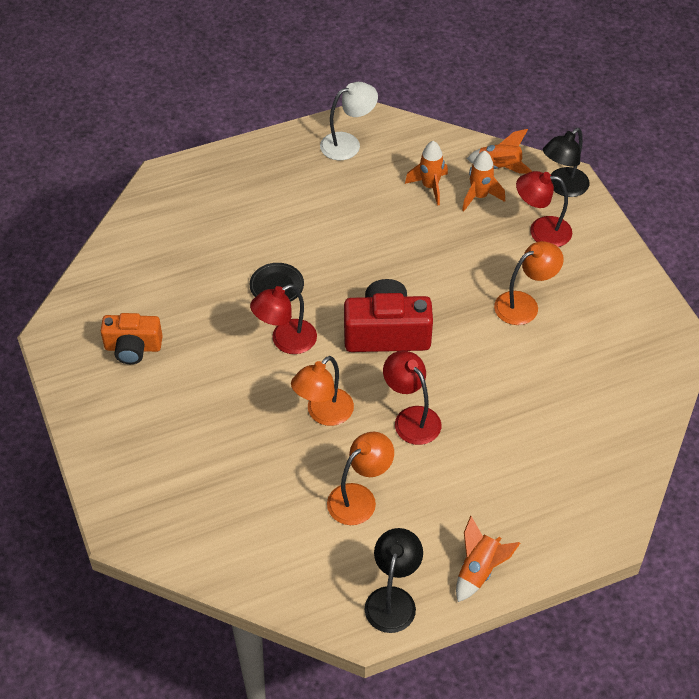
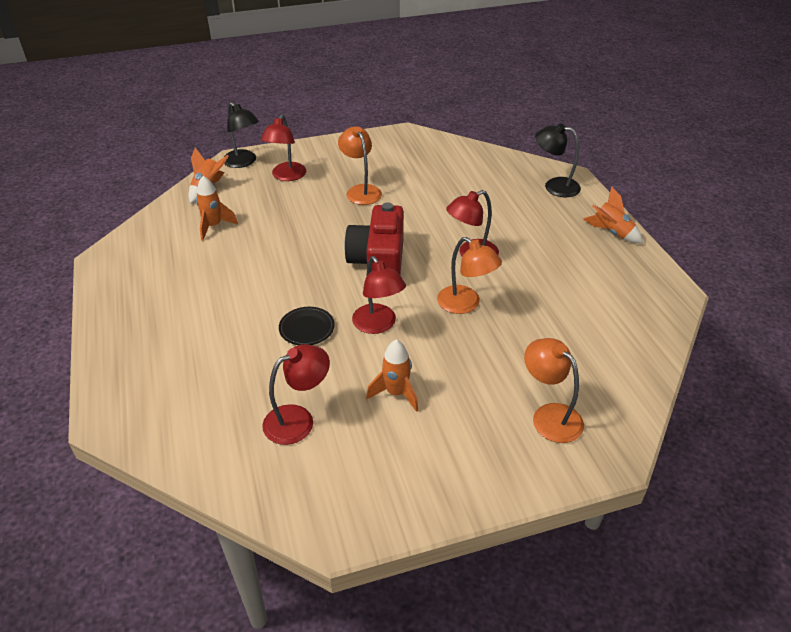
camera: 85 degrees left, 10 degrees down
orange camera [101,313,163,364] -> none
white lamp [320,82,378,160] -> none
orange lamp [327,432,394,525] -> orange lamp moved to [524,338,584,443]
black lamp [364,528,423,633] -> black lamp moved to [535,123,581,197]
orange rocket [462,151,505,211] -> orange rocket moved to [366,340,418,412]
none -> red lamp [262,344,330,445]

